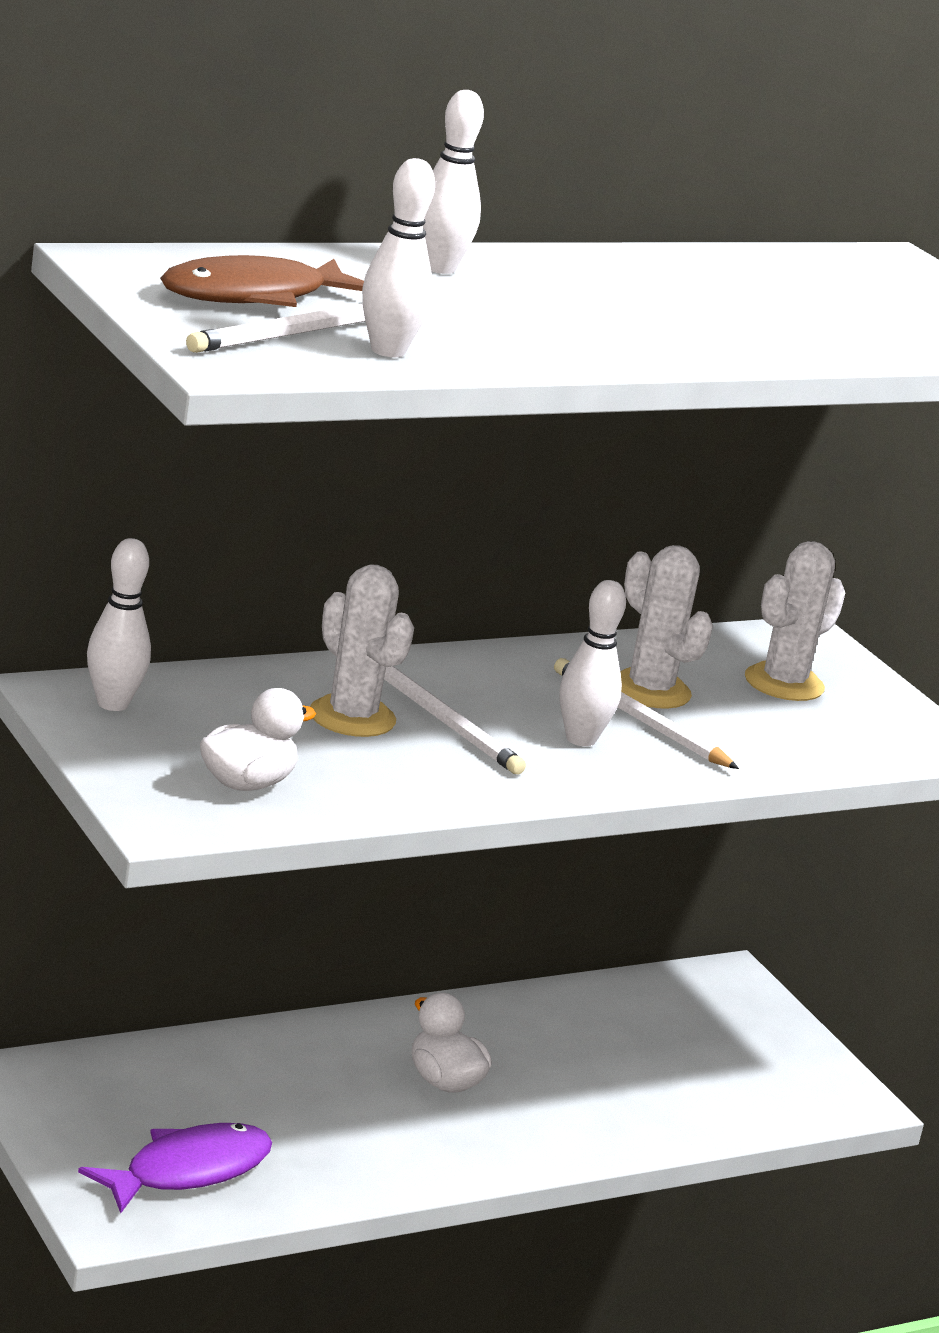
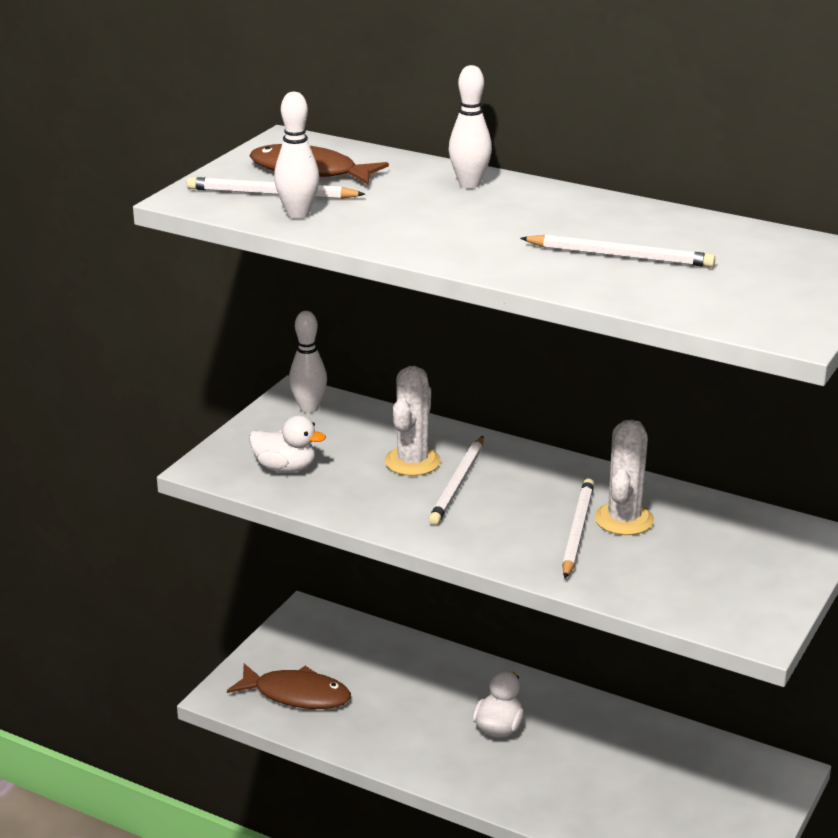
camera: 60 degrees right, 5 degrees up
purple fish [78,1123,272,1213] -> brown fish [227,664,351,709]
white bowling pin [560,580,626,747] -> none
white cactus [745,541,845,701] -> none
none -> white pencil [520,235,715,267]

